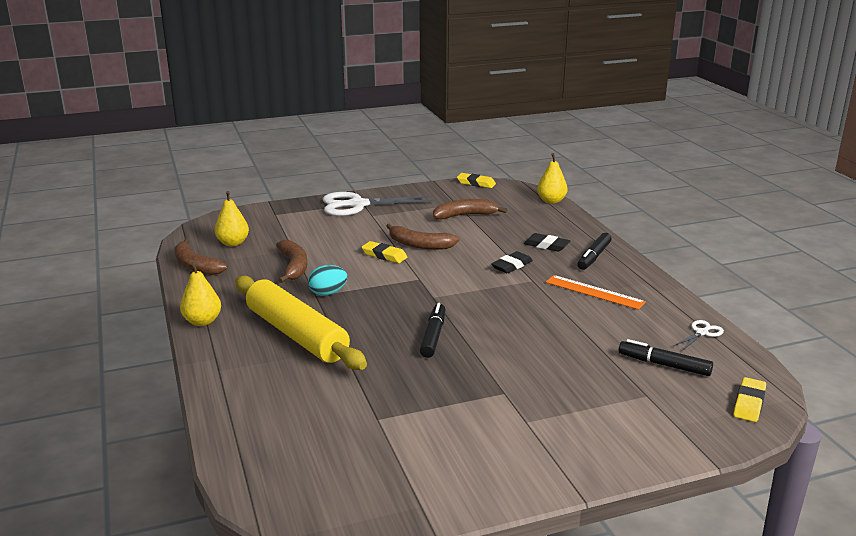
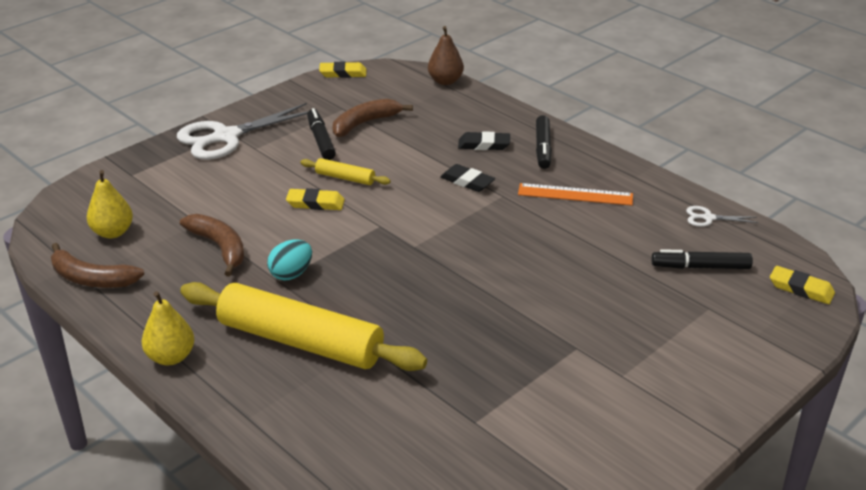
camera: 25 degrees left, 10 degrees up
brown banana [386,224,460,250] -> yellow rolling pin [300,158,391,185]
black marker [420,303,445,358] -> black marker moved to [307,108,336,160]
black eraser [491,251,533,273] -> black eraser turned 75 degrees counterclockwise [440,164,495,192]
yellow pear [537,153,568,204] -> brown pear [428,26,464,85]
white scissors [673,320,724,351] -> white scissors turned 105 degrees counterclockwise [686,206,758,227]
yellow eraser [733,377,766,422] -> yellow eraser turned 60 degrees counterclockwise [770,266,835,304]

